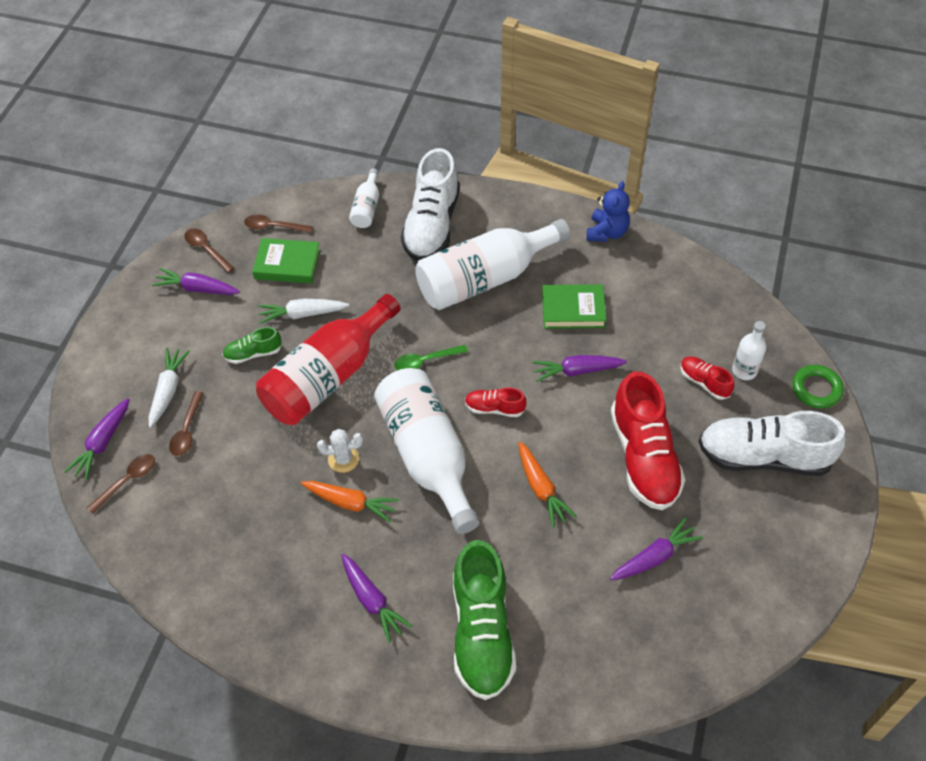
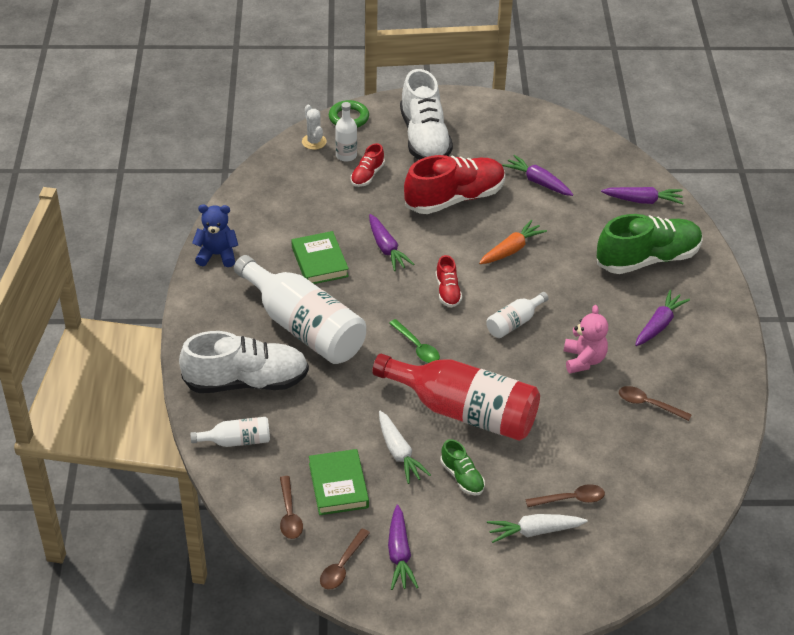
camera: 110 degrees left, 10 degrees down
purple carrot [64,398,129,481] -> purple carrot moved to [601,187,683,204]
brown spoon [87,454,155,514] -> brown spoon moved to [619,386,692,421]
orange carrot [301,481,399,522] -> pink teddy bear [564,305,608,373]
white cactus [317,429,363,473] -> white cactus moved to [302,105,327,150]
white bottle [374,368,479,534] -> white bottle [486,292,548,338], size x0.46

